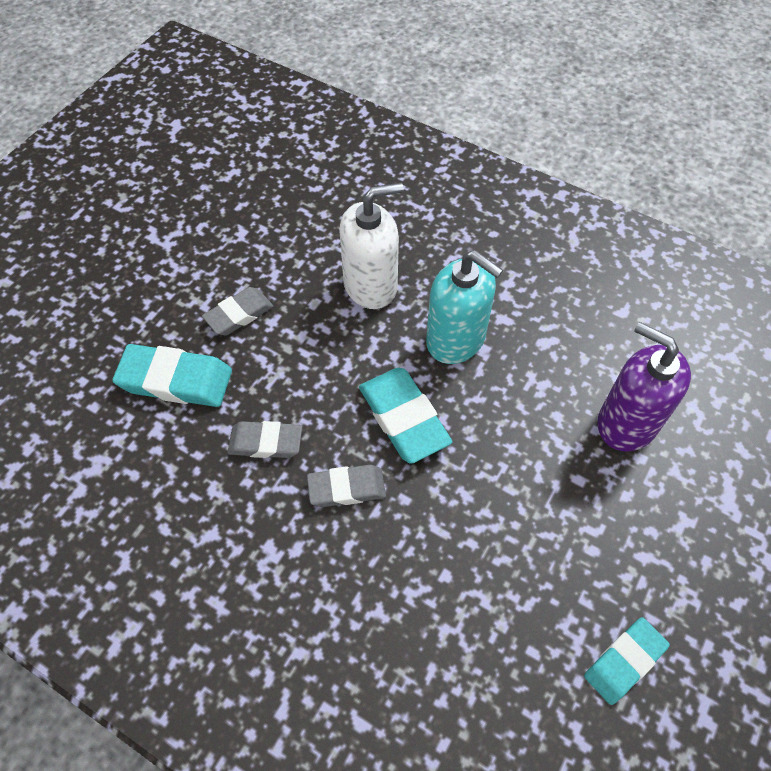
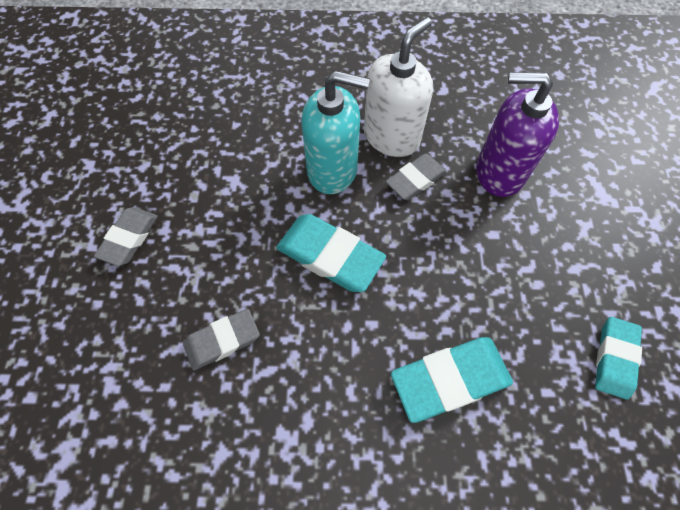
camera: 30 degrees left, 5 degrees up
turquoise eraser [112,344,232,407] -> turquoise eraser moved to [391,337,513,423]
grey eraser [307,465,386,507] -> grey eraser moved to [386,153,447,200]
white soap dispenser [339,183,404,309] -> white soap dispenser moved to [364,17,433,157]

